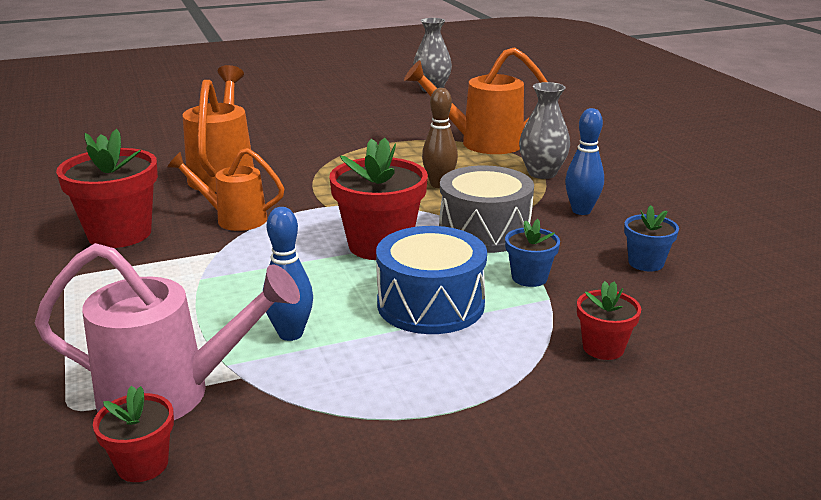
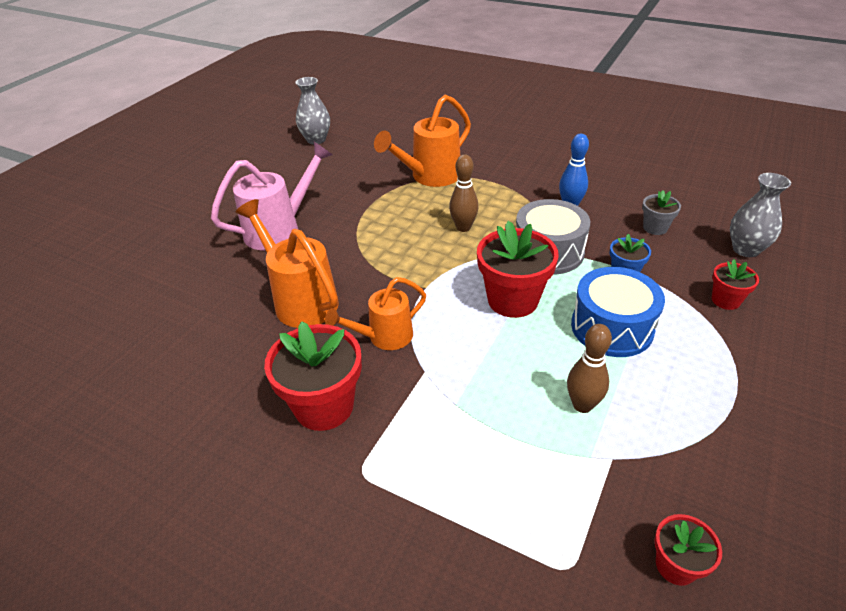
camera: 40 degrees left, 15 degrees up
pink watering can [35,243,300,420] -> pink watering can moved to [211,142,333,251]
blue bowling pin [263,207,313,341] -> brown bowling pin [567,324,612,413]
grey vase [519,82,570,179] -> grey vase moved to [730,173,791,257]
blue flower pot [624,205,679,272] -> grey flower pot [642,190,681,235]

